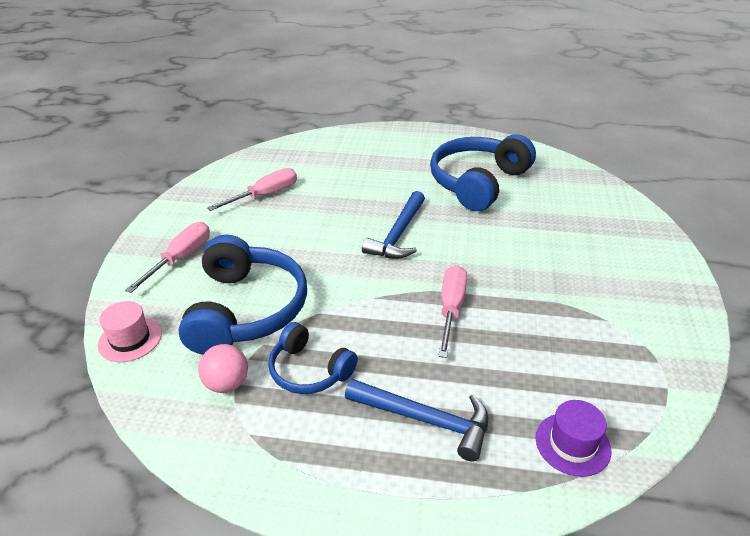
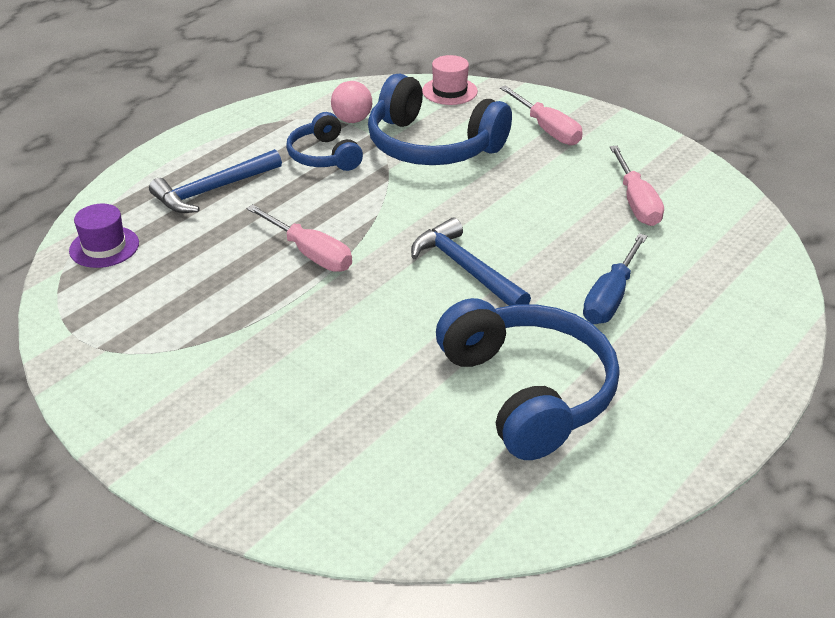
camera: 120 degrees right, 0 degrees up
blue headphones [268,322,358,394] -> blue headphones turned 90 degrees counterclockwise [286,112,363,171]
none -> blue screwdriver [583,233,647,324]

